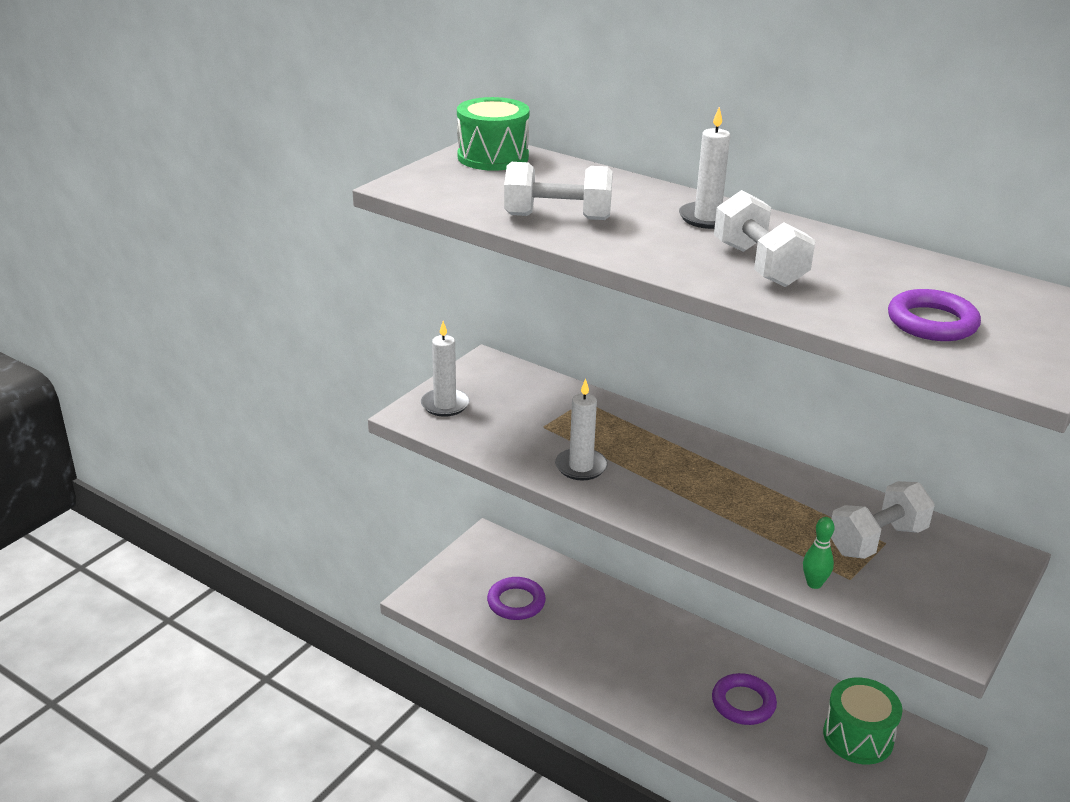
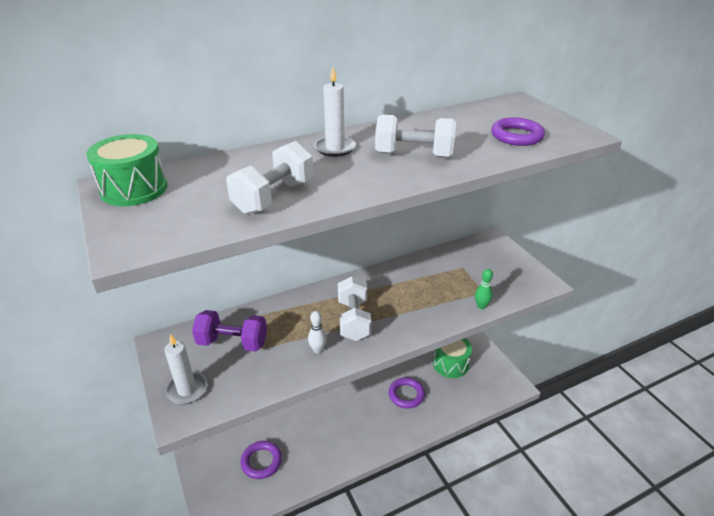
camera: 60 degrees left, 5 degrees up
white candle [555,379,608,480] -> white bowling pin [308,311,327,353]
white dumbbell [831,481,935,559] -> white dumbbell moved to [338,276,371,341]
none -> purple dumbbell [192,310,267,352]

